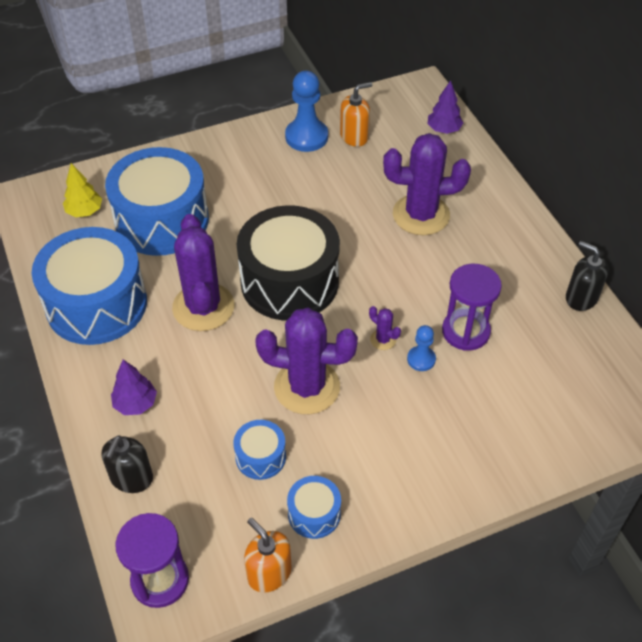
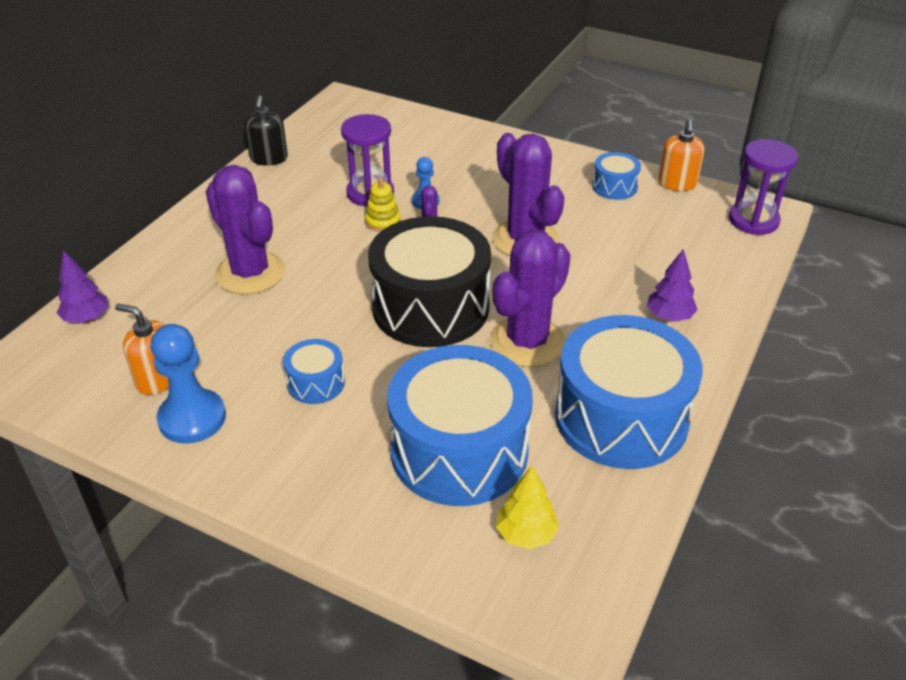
camera: 130 degrees left, 10 degrees down
black soap dispenser [102,435,153,493] -> none
blue drum [233,420,286,480] -> blue drum moved to [283,339,345,404]
none -> yellow stacking toy [365,177,401,232]

